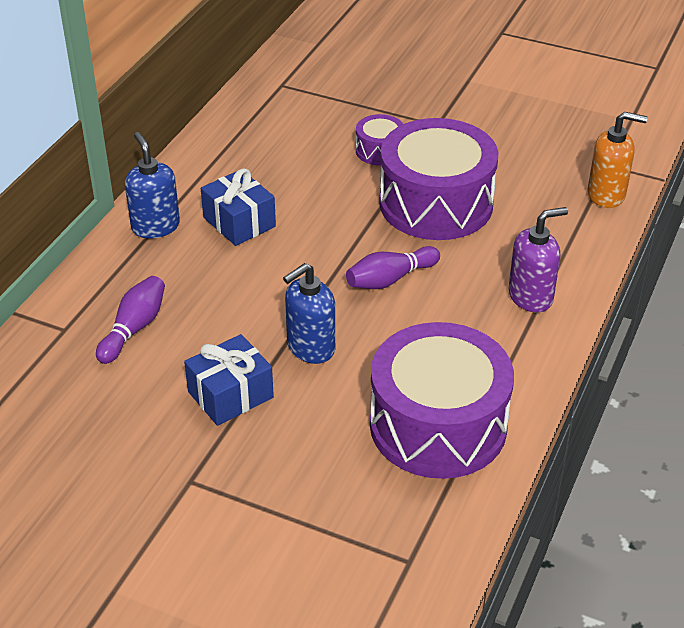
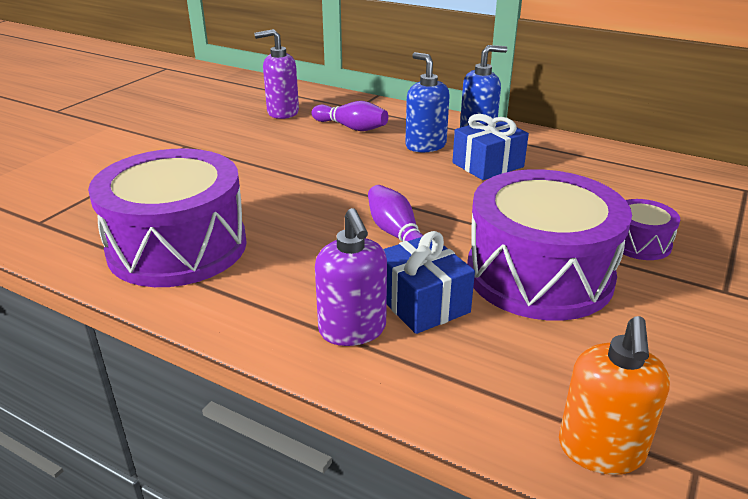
camera: 95 degrees right, 10 degrees down
blue gift [184,334,274,426] -> blue gift moved to [383,231,475,334]
blue soap dispenser [283,263,335,364] -> blue soap dispenser moved to [405,52,450,152]
none -> purple soap dispenser [254,29,299,119]

